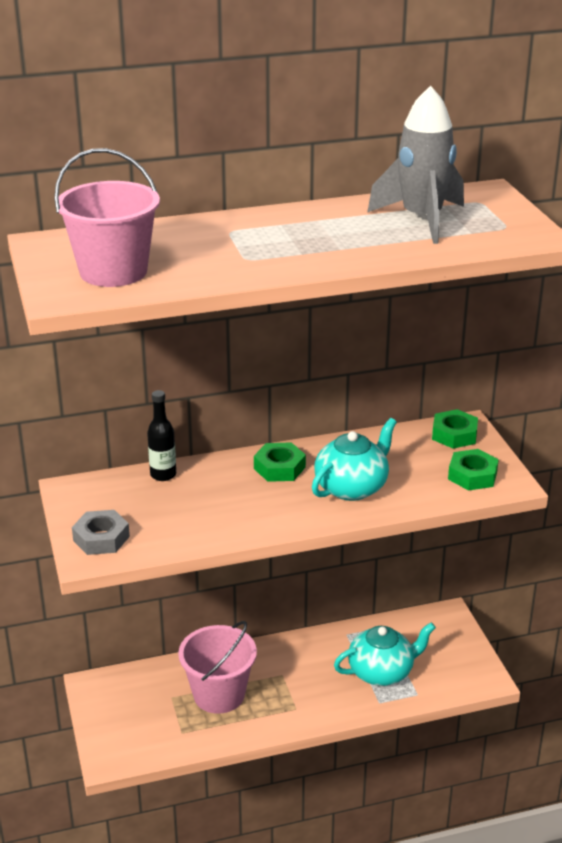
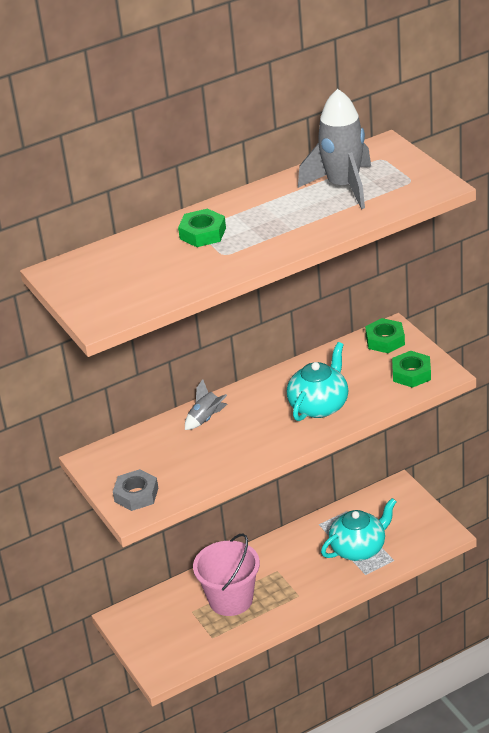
camera: 10 degrees left, 5 degrees up
pink bucket [54,148,160,287] -> none
black bottle [147,390,176,481] -> none
green nut [254,442,306,482] -> green nut moved to [178,208,226,247]
none -> grey rocket [185,379,227,430]

